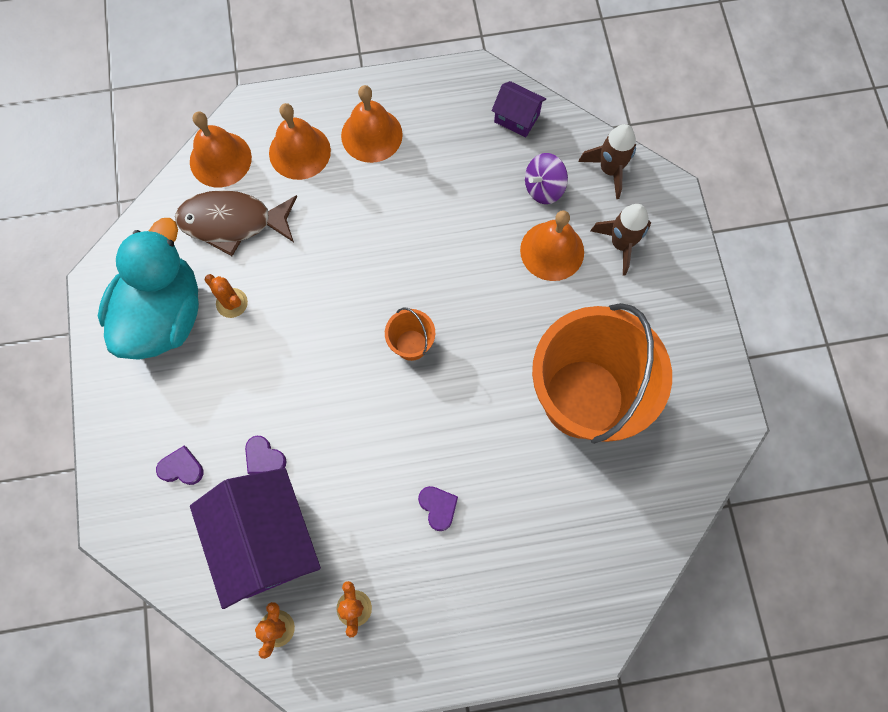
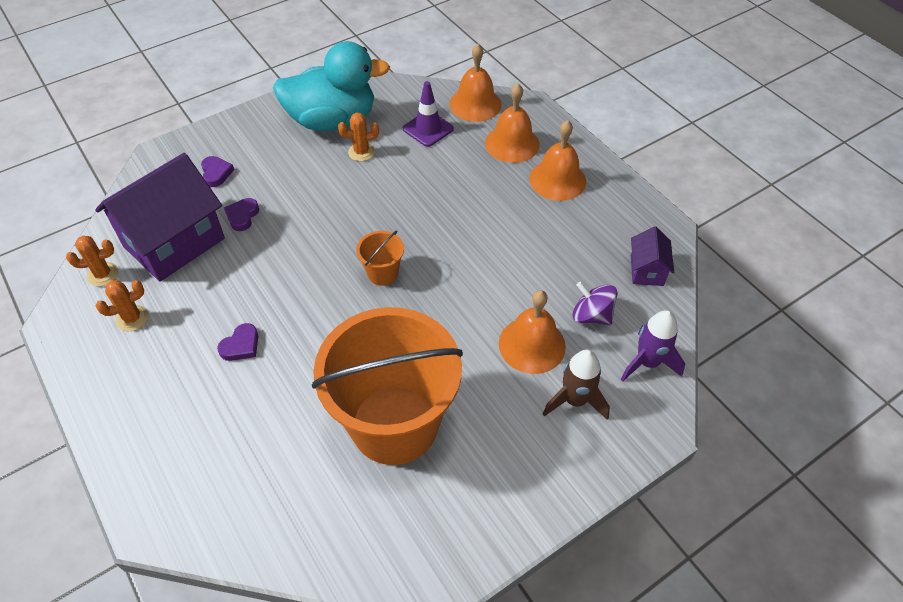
camera: 65 degrees right, 20 degrees down
brown fish [175,190,297,256] -> purple traffic cone [403,81,454,147]
orange cactus [205,274,248,318] -> orange cactus turned 60 degrees clockwise [338,112,379,161]
brown rocket [578,124,636,199] -> purple rocket [621,310,685,382]

